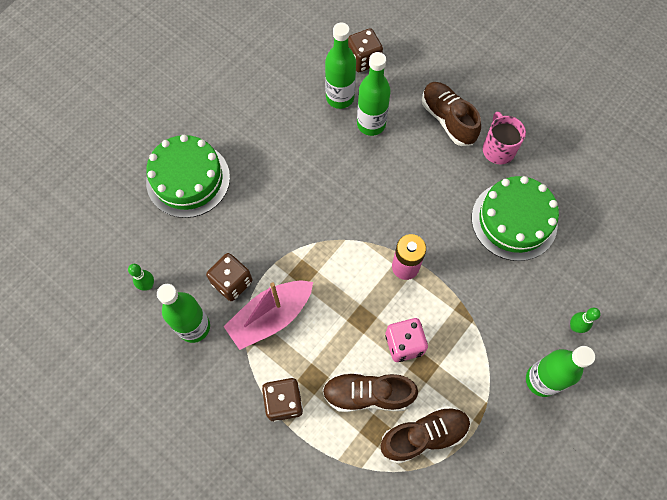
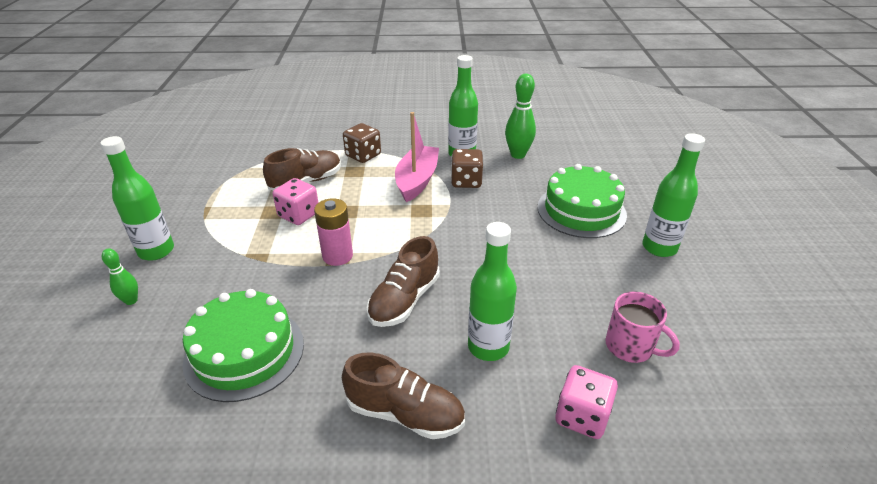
camera: 140 degrees right, 30 degrees down
green bowling pin [128,264,154,291] -> green bowling pin [505,74,536,159], size x1.76
green bottle [325,23,356,109] -> green bottle moved to [643,133,705,257]
brown dice [348,28,383,72] -> pink dice [556,365,618,439]
brown shoe [381,406,470,464] -> brown shoe moved to [367,236,440,327]
pink mug [483,112,526,164] -> pink mug moved to [605,291,680,363]

